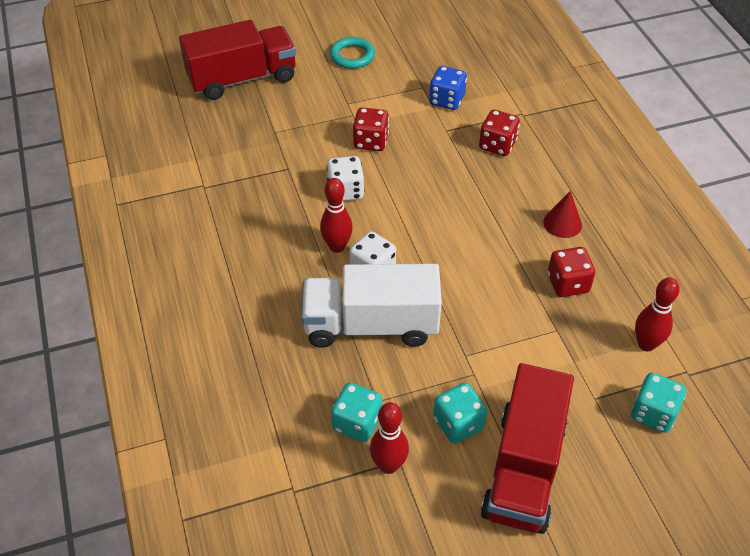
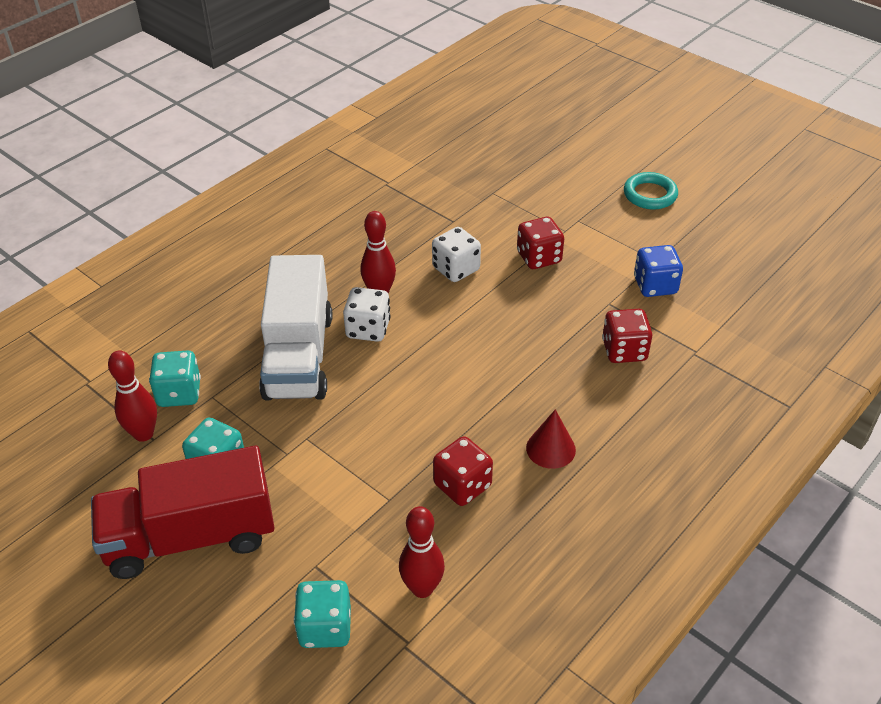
camera: 60 degrees right, 5 degrees down
red truck [179,20,296,100] -> none
white truck [301,264,442,348] -> white truck turned 150 degrees counterclockwise [259,255,333,401]

